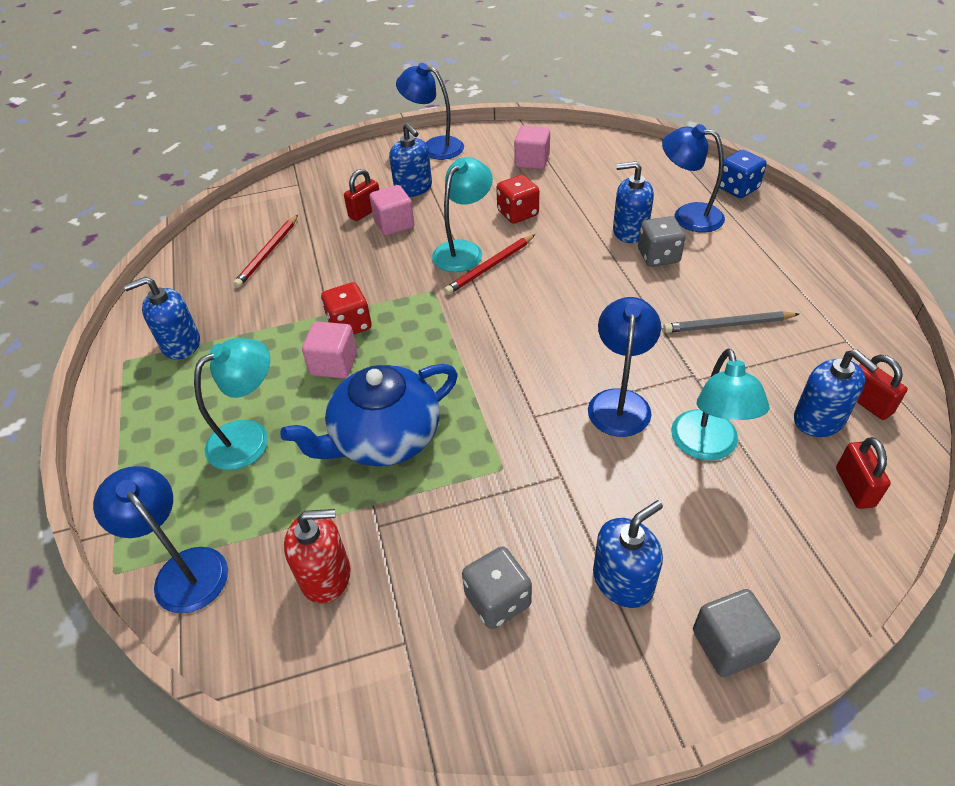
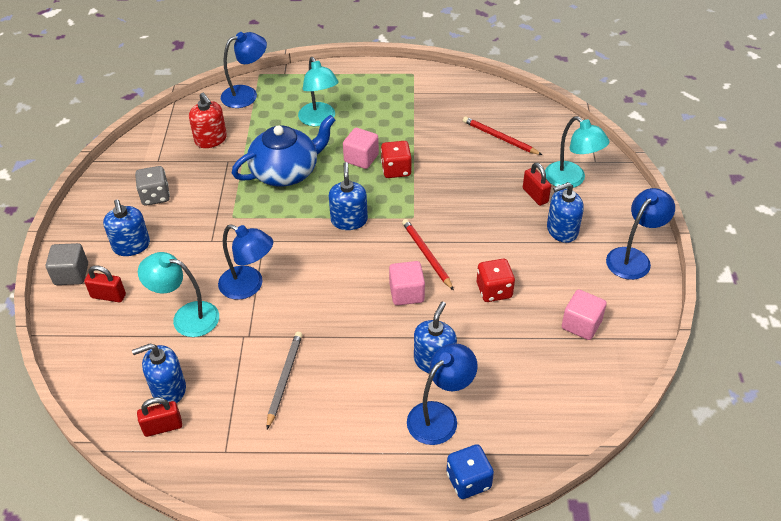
camera: 105 degrees right, 0 degrees up
blue soap dispenser [124,277,200,360] -> blue soap dispenser moved to [329,162,368,230]
blue teapot [280,364,458,466] -> blue teapot turned 75 degrees clockwise [232,115,335,186]
red soap dispenser [284,509,351,603] -> red soap dispenser turned 45 degrees counterclockwise [189,93,227,148]
pink cube [370,185,414,236] -> pink cube moved to [389,261,425,305]
turquoise lamp [432,157,493,272] -> turquoise lamp moved to [545,116,610,189]
grey dice [638,216,685,267] -> none
red padlock [836,437,891,509] -> red padlock moved to [84,265,126,302]

